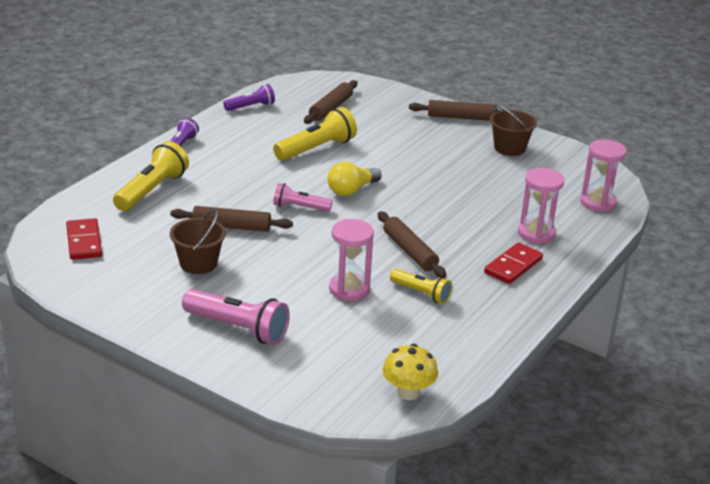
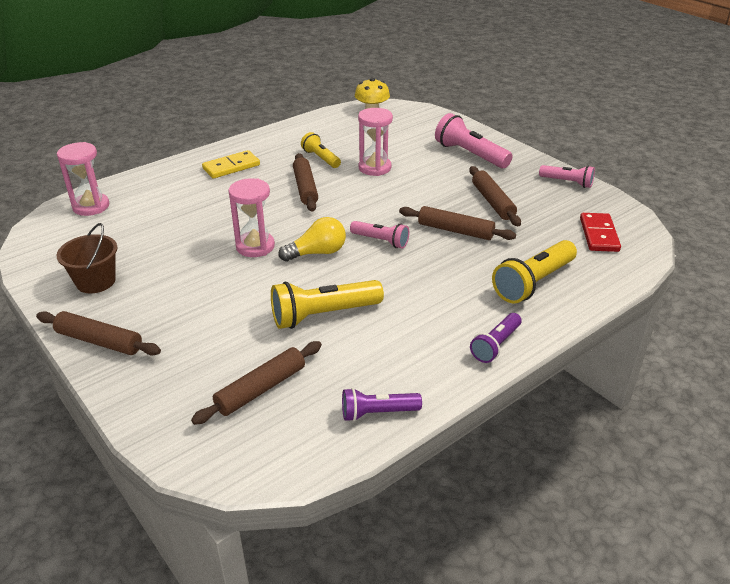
camera: 160 degrees left, 5 degrees up
brown bucket [170,209,226,274] -> brown rolling pin [469,166,521,226]
red domino [484,242,543,284] -> yellow domino [202,150,260,179]
pink hourglass [518,168,564,244] -> pink hourglass moved to [229,178,275,257]
none -> pink flashlight [539,165,595,188]

